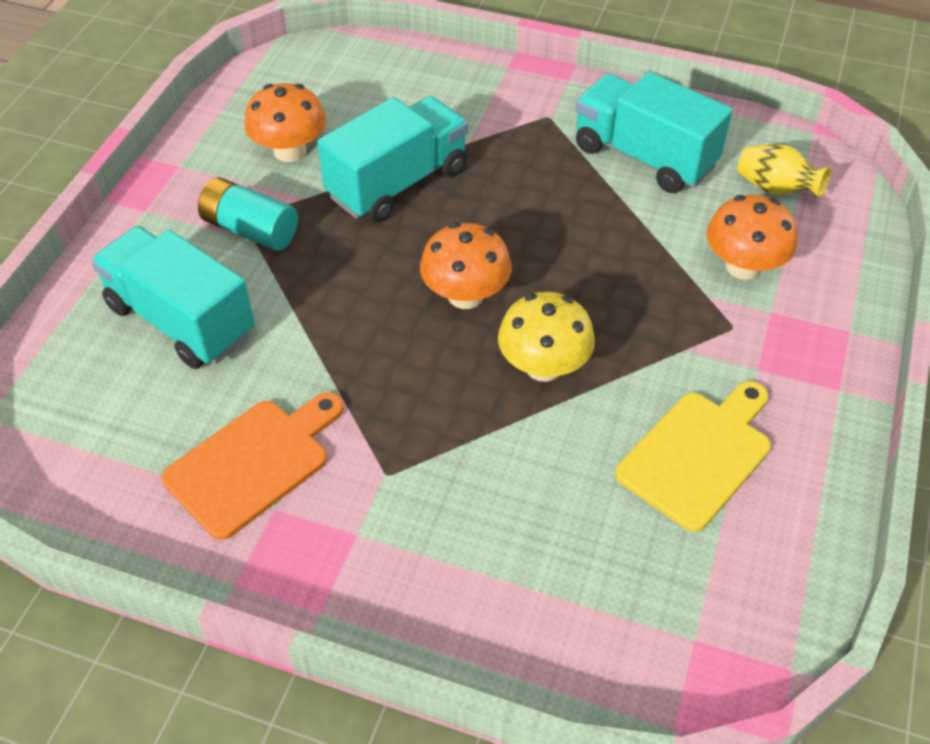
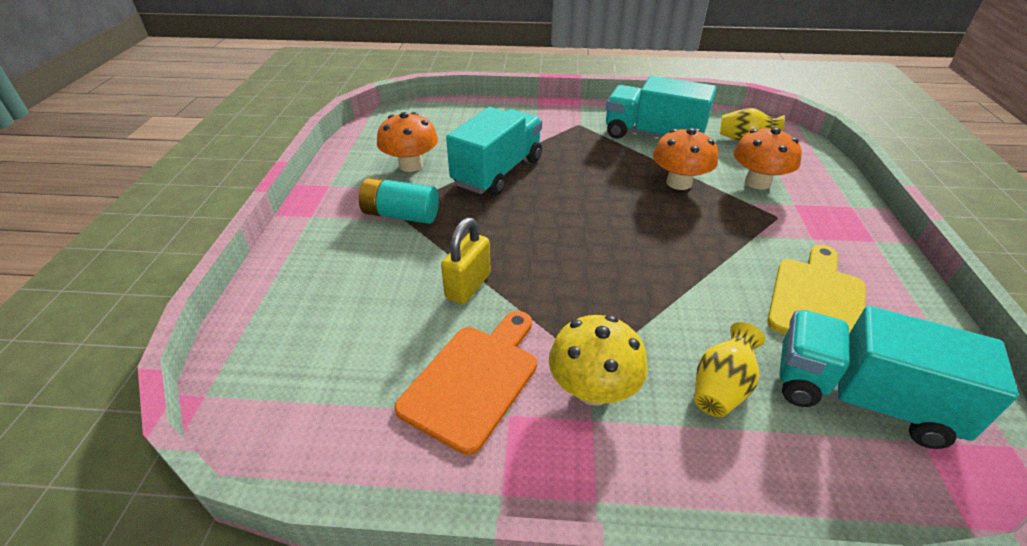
camera: 15 degrees left, 10 degrees down
turquoise truck [91,226,255,369] -> turquoise truck moved to [780,306,1019,449]
orange mushroom [420,222,512,309] -> orange mushroom moved to [653,128,718,190]
yellow mushroom [498,292,595,382] -> yellow mushroom moved to [549,315,648,406]
none -> yellow padlock [441,218,491,304]
none -> yellow vase [694,322,765,417]

